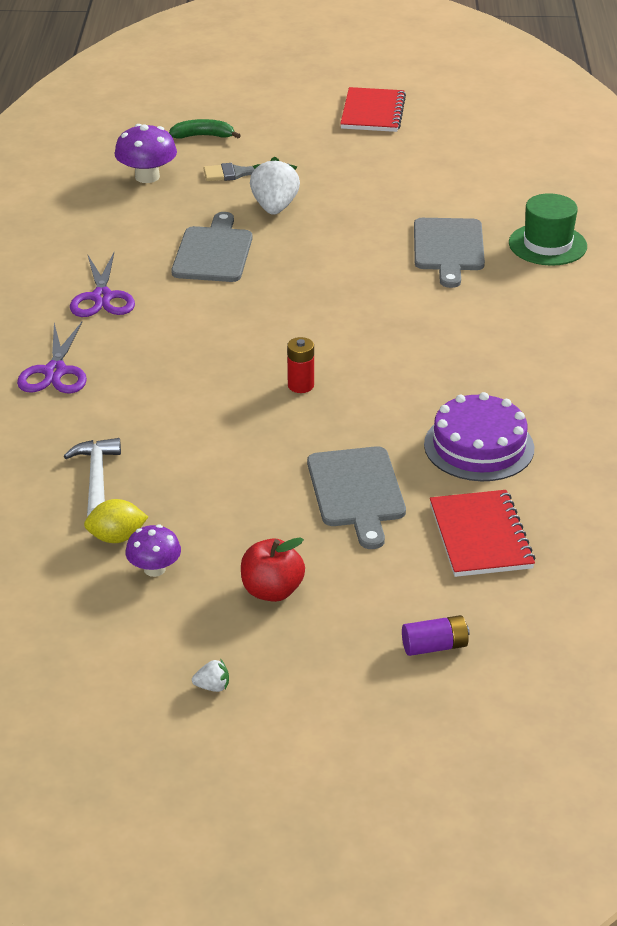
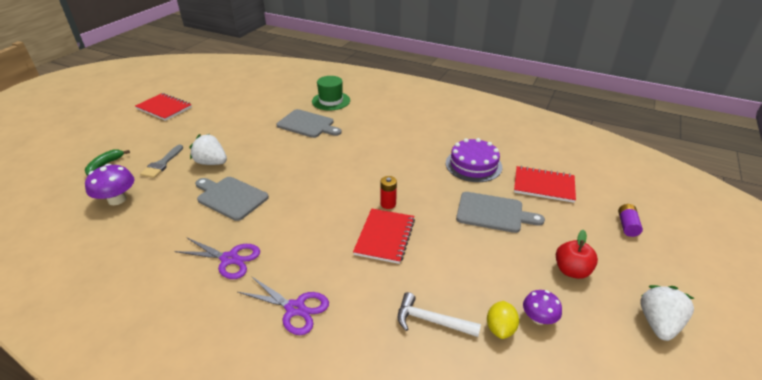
camera: 65 degrees left, 0 degrees up
white strawberry [192,659,229,692] -> white strawberry [640,285,695,341], size x2.25
none -> red notebook [353,209,415,264]

